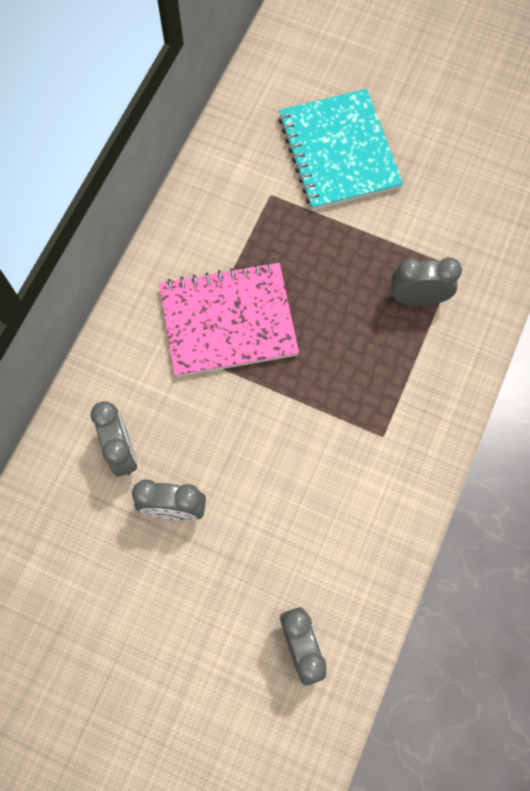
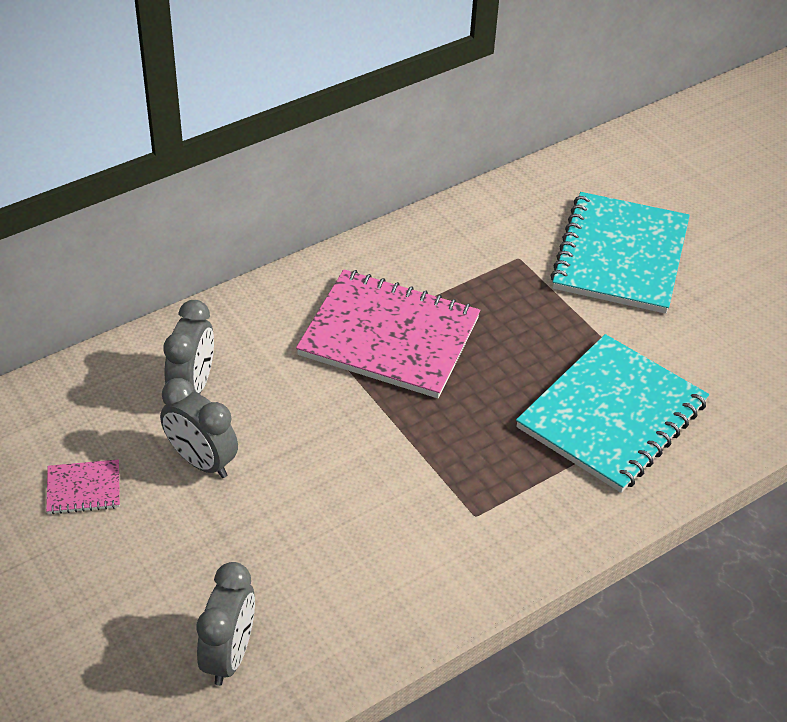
camera: 30 degrees right, 25 degrees down
grey clock [391,258,462,306] -> turquoise notebook [516,334,709,493]
none -> pink notebook [46,459,120,514]

